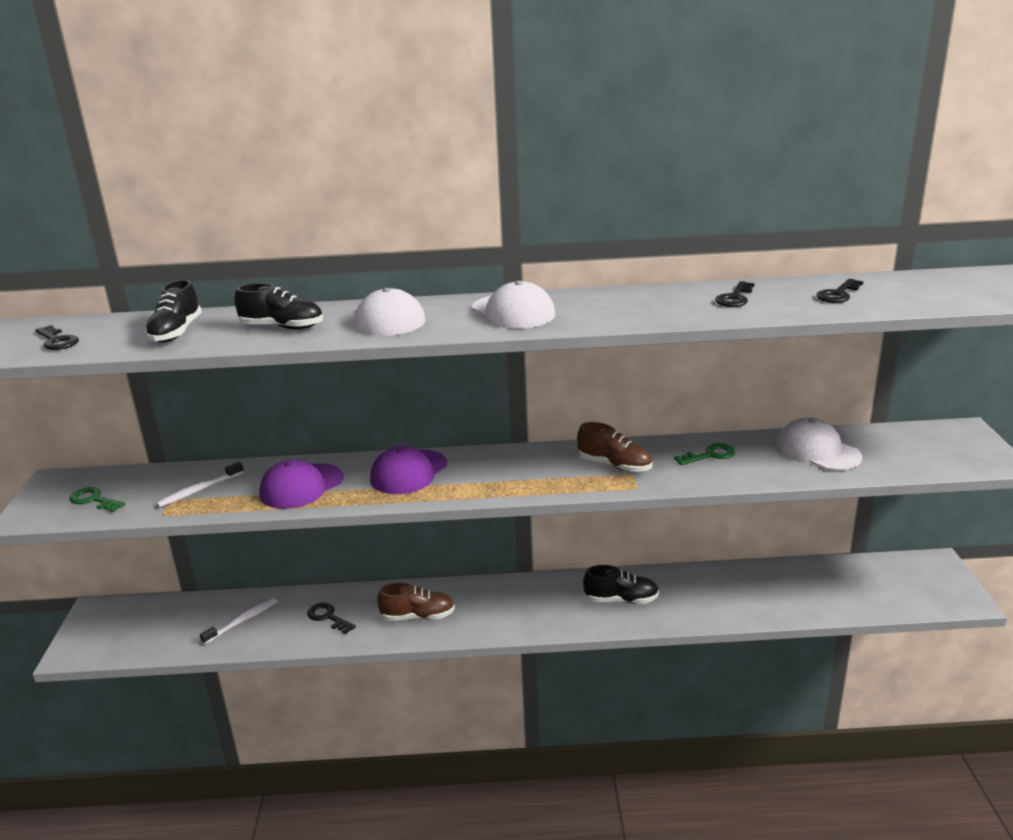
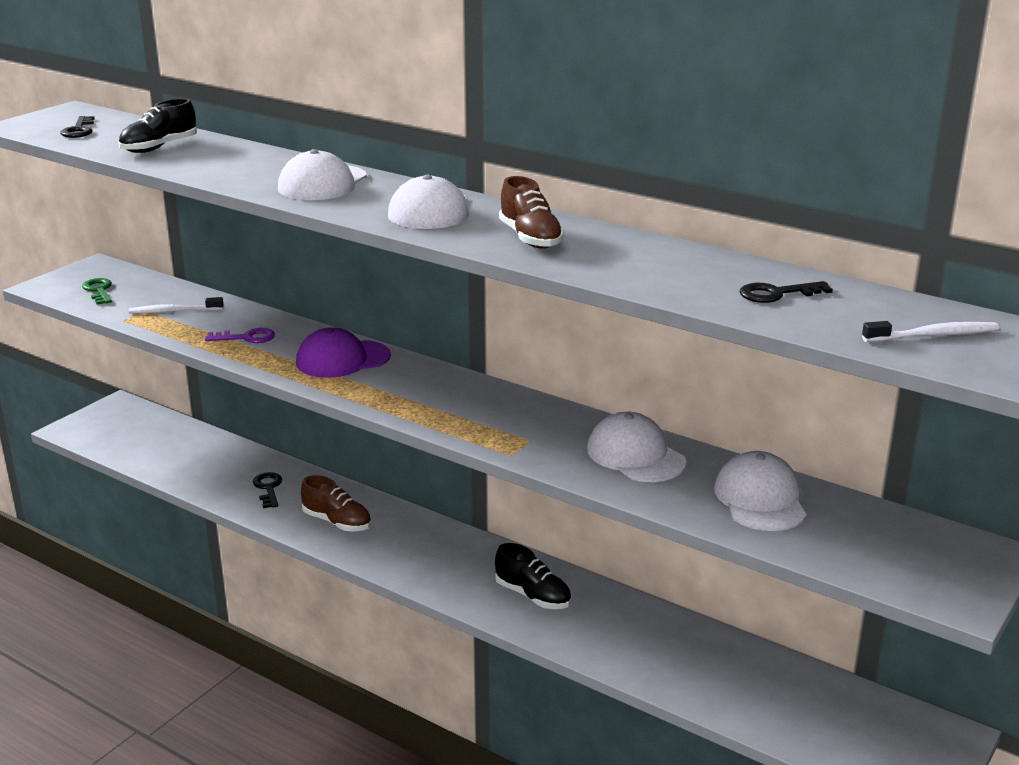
camera: 35 degrees right, 0 degrees up
white toothbrush [200,598,278,644] -> white toothbrush moved to [862,321,999,342]
black shoe [234,283,323,329] -> none
purple cap [259,459,344,509] -> purple key [205,328,275,343]
brown shoe [577,422,652,472] -> brown shoe moved to [499,176,564,249]
green key [674,443,735,465] -> white cap [587,411,686,482]
black key [715,281,755,307] -> none

